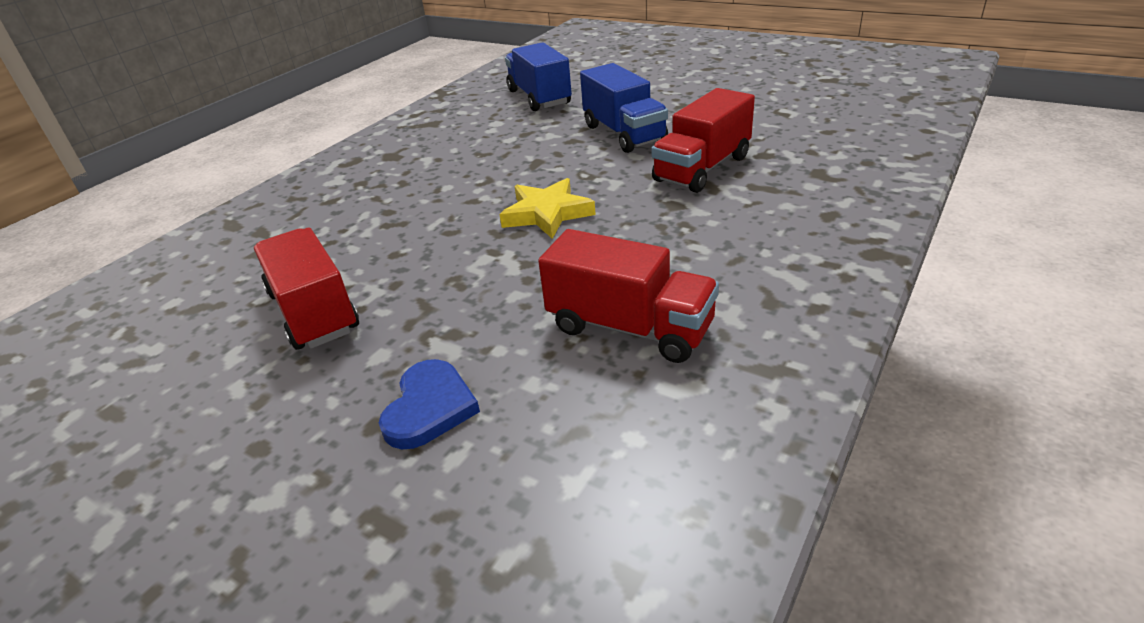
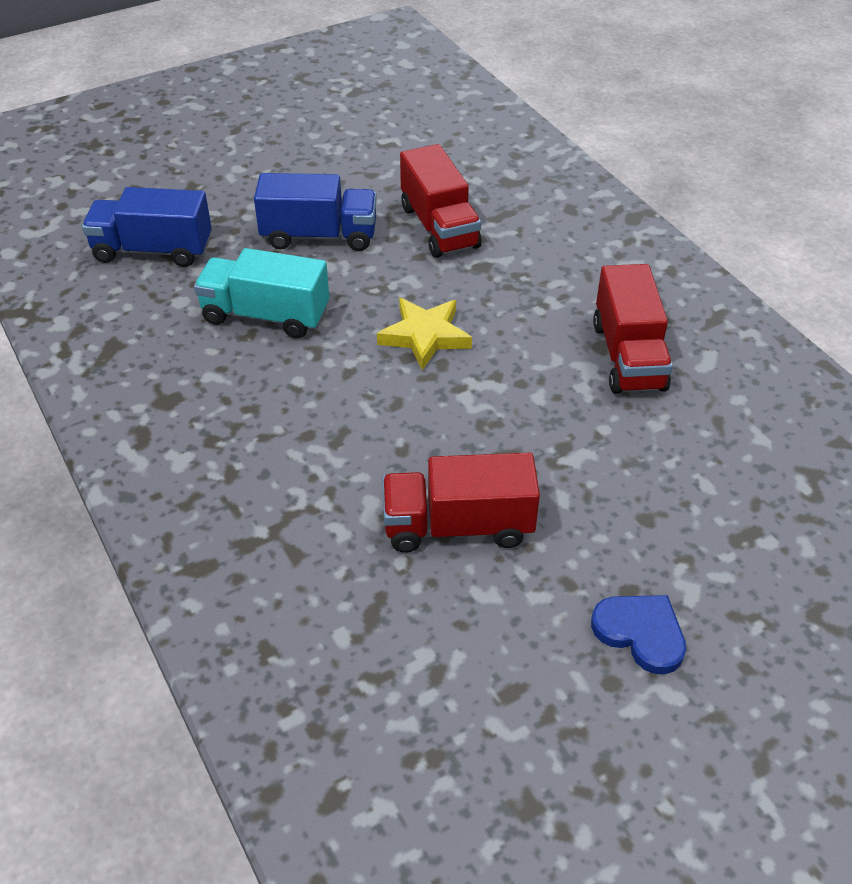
camera: 65 degrees left, 10 degrees up
blue heart [379,359,480,449] -> blue heart moved to [591,595,686,674]
red truck [538,229,719,363] -> red truck turned 120 degrees clockwise [593,264,673,394]
none -> turquoise truck [194,248,329,338]

